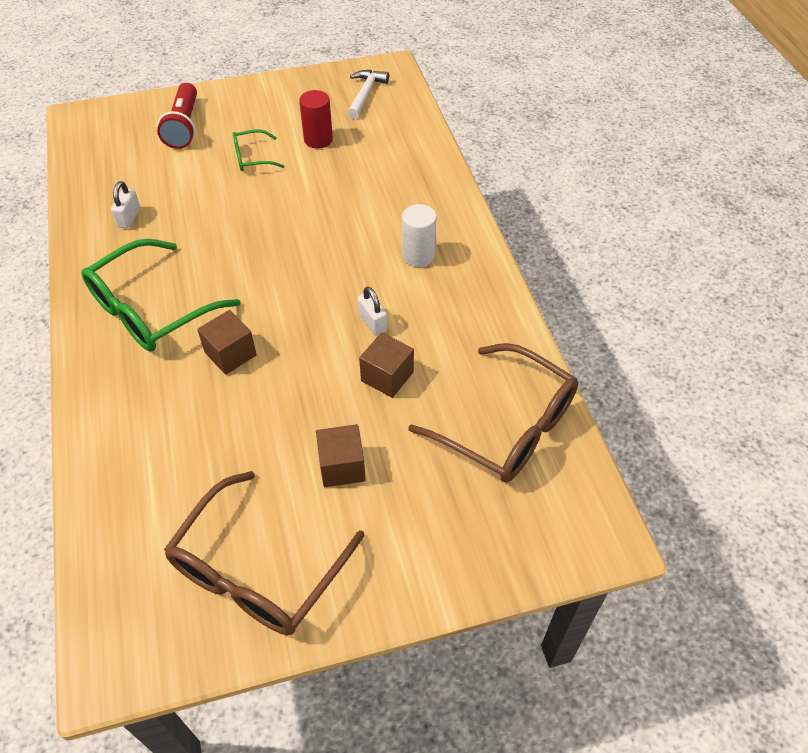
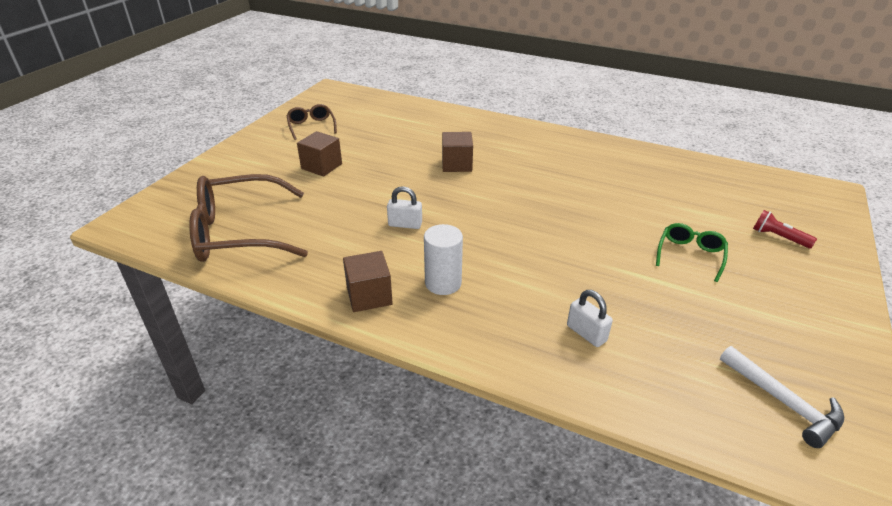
camera: 130 degrees right, 15 degrees down
green glasses [82,239,241,351] -> none
white padlock [111,181,140,228] -> white padlock moved to [567,290,613,347]
red flashlight [157,83,197,149] -> red flashlight [753,210,817,248], size x0.55
brown glasses [164,471,365,635] -> brown glasses [286,104,337,140], size x0.49
red cylinder [299,90,333,148] -> none
brown cube [359,332,414,398] -> brown cube moved to [343,251,393,312]

